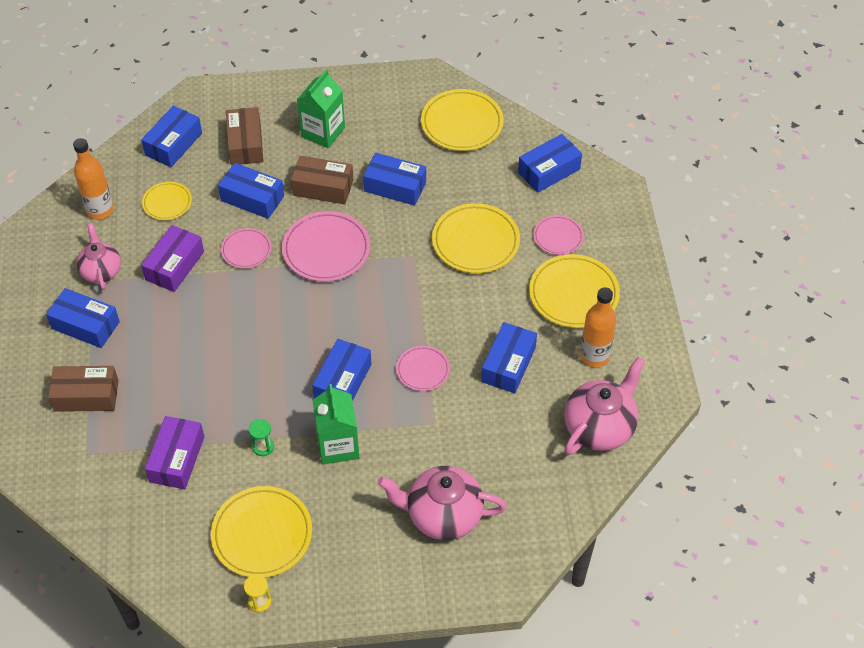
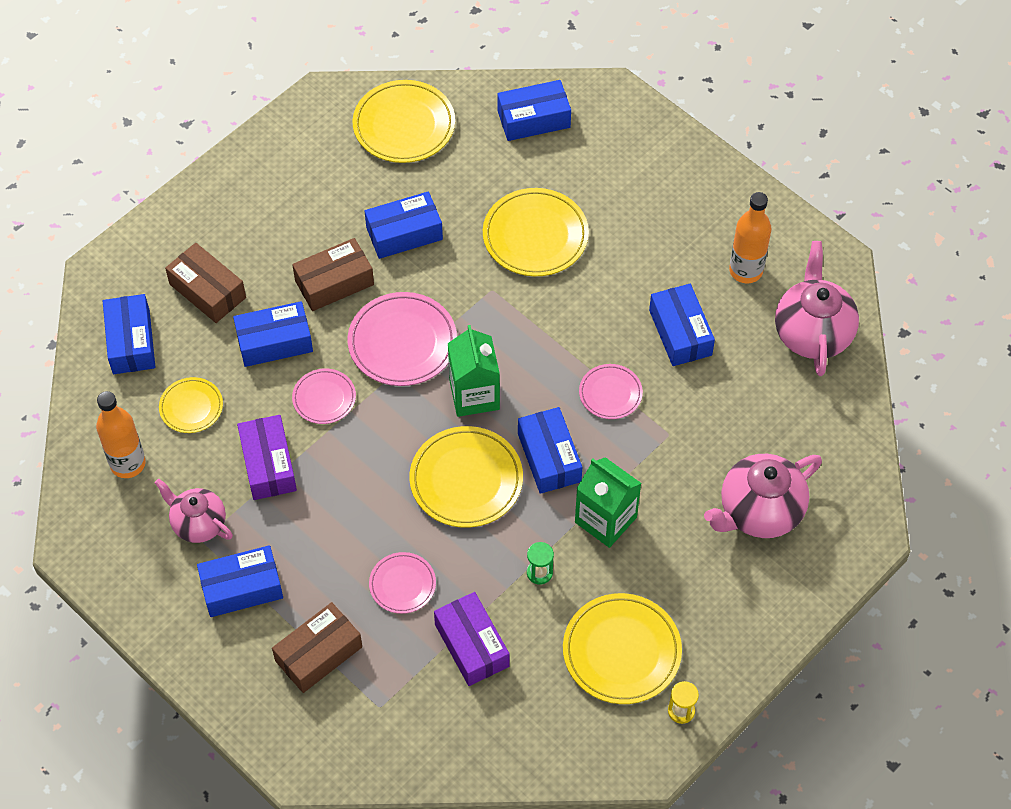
camera: 40 degrees left, 5 degrees up
green carton [297,69,345,148] -> green carton moved to [448,325,500,417]
blue box [518,134,582,193] -> blue box turned 60 degrees clockwise [497,80,571,141]
yellow plate [529,254,620,328] -> yellow plate moved to [409,426,523,528]
pink plate [533,215,584,255] -> pink plate moved to [369,552,436,614]

